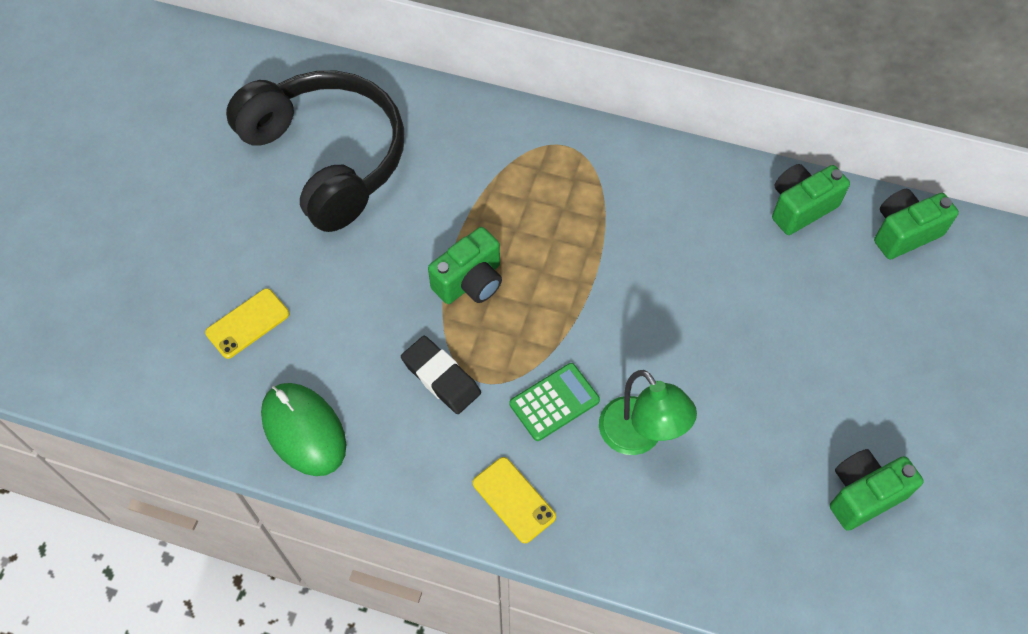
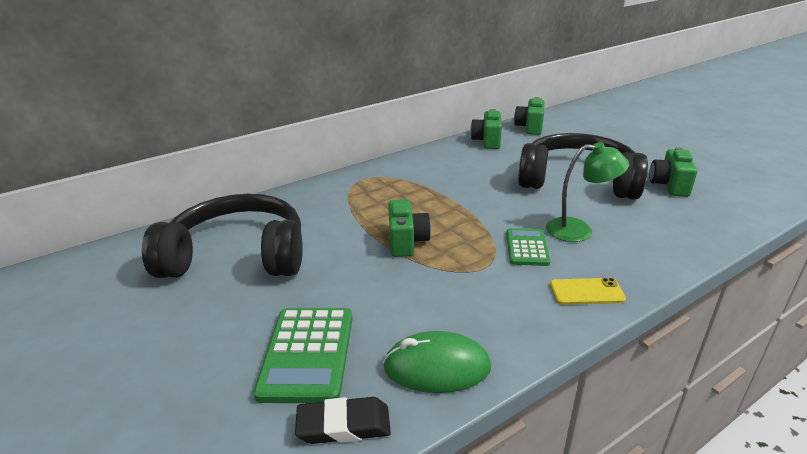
camera: 50 degrees left, 30 degrees down
yellow phone [205,288,290,359] -> green calculator [253,308,353,403]
black eraser [401,336,481,414] -> black eraser moved to [295,397,391,444]
none -> black headphones [518,133,648,200]

